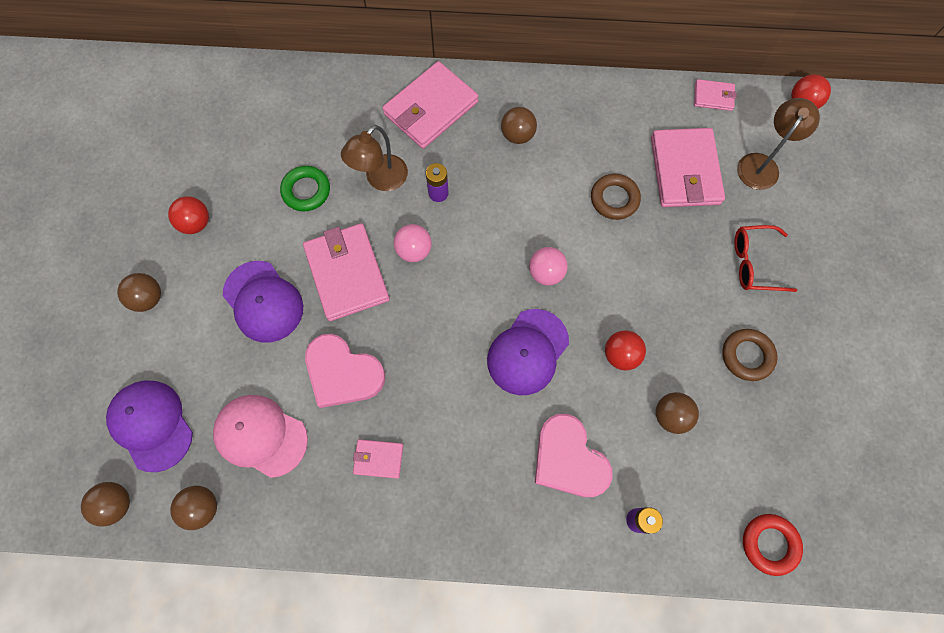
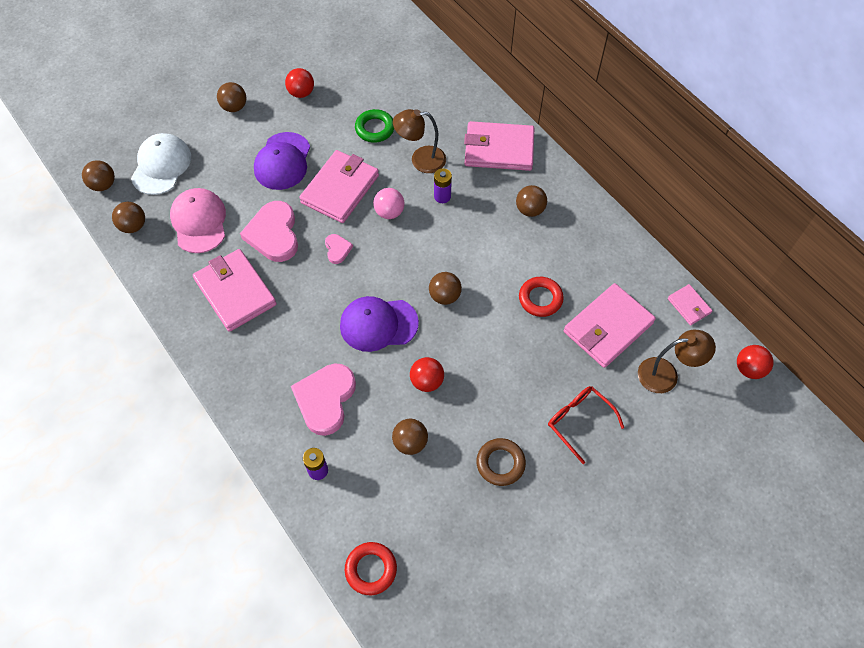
camera: 50 degrees right, 10 degrees down
purple cap [106,381,193,472] -> white cap [131,133,191,195]
pink wallet [353,439,403,479] -> pink wallet [193,249,277,332], size x2.03
pink ball [529,247,568,285] -> brown ball [429,272,462,305]
brown ring [591,174,641,220] -> red ring [519,277,564,317]
none -> pink heart [325,234,353,264]

